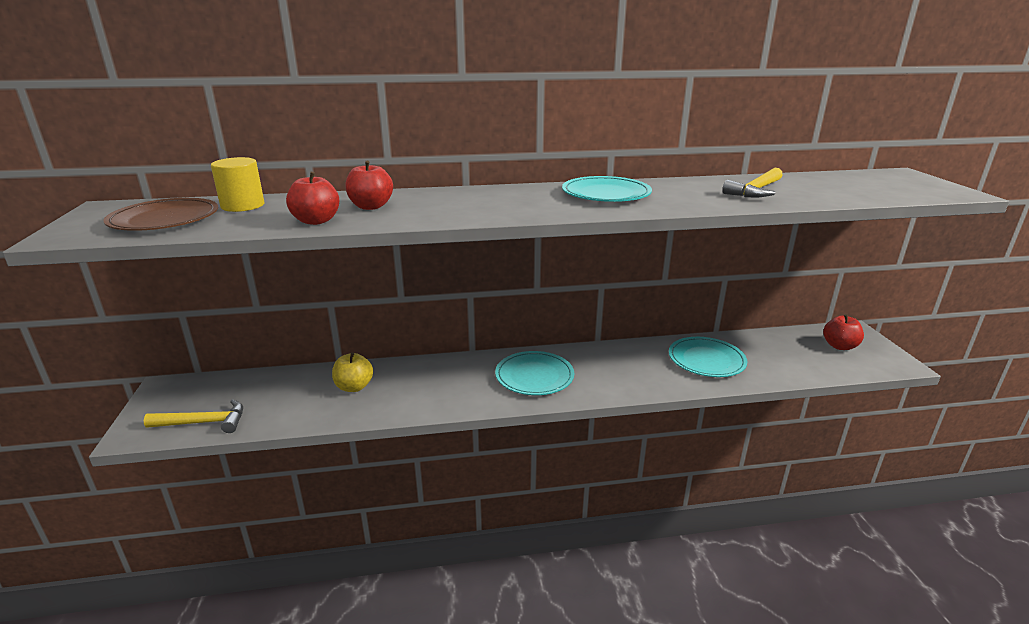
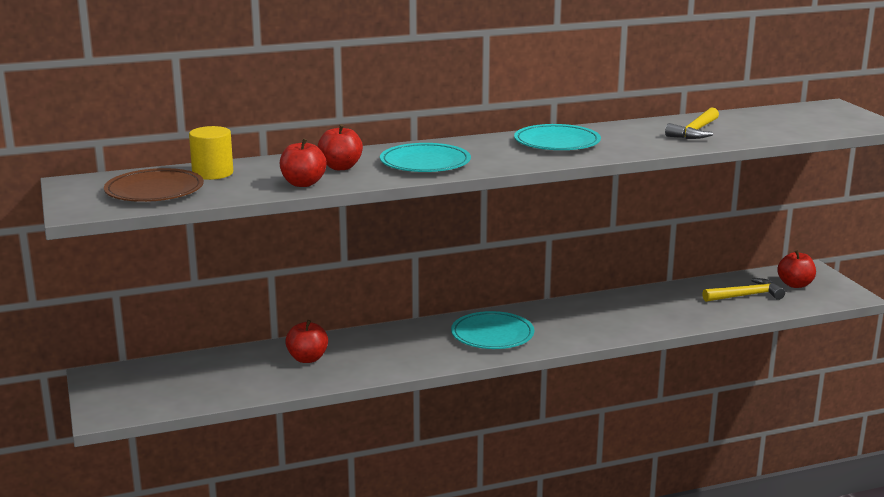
camera: 10 degrees left, 5 degrees down
yellow hammer [144,399,243,433] -> yellow hammer moved to [702,278,785,302]
yellow apple [332,352,373,392] -> red apple [285,320,328,363]
turquoise plate [669,337,747,377] -> turquoise plate moved to [380,143,471,172]

